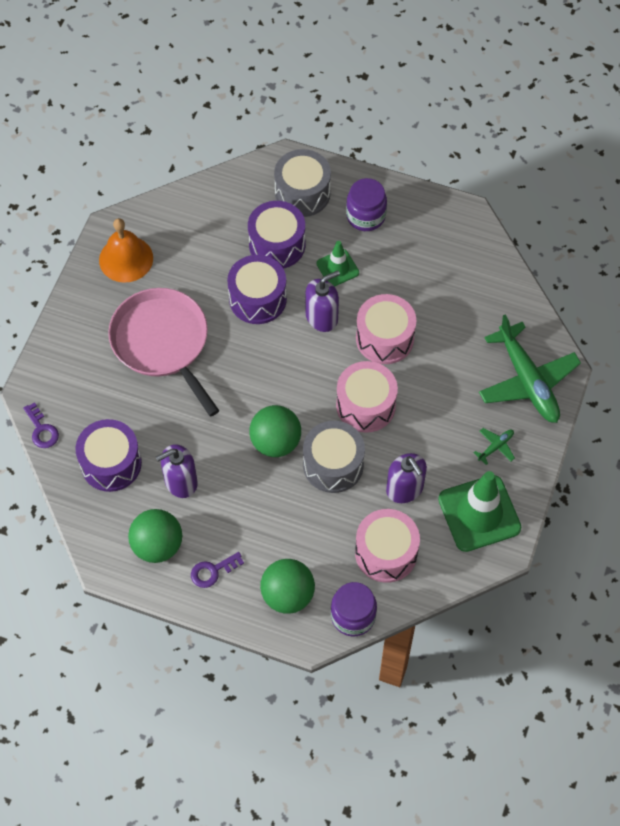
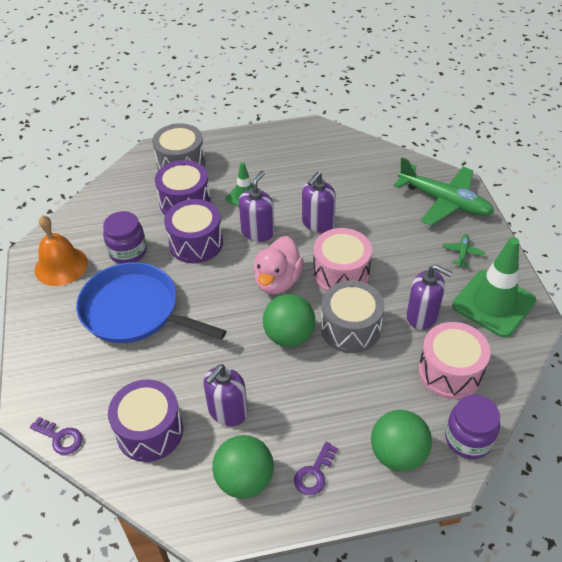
camera: 30 degrees left, 15 degrees down
pink pan [108,288,219,417] -> blue pan [76,262,226,343]
purple jar [346,178,387,231] -> purple jar moved to [103,211,147,264]
pink drum [356,294,416,364] -> purple soap dispenser [302,172,336,233]
none -> pink duck [253,236,304,294]

